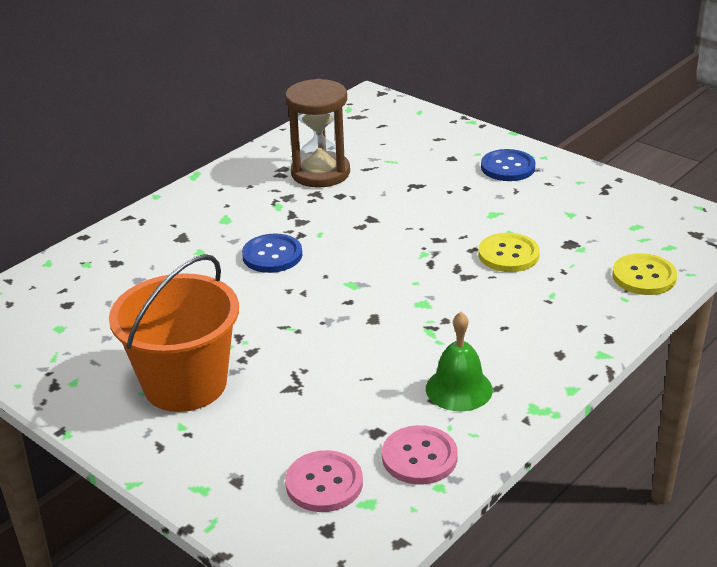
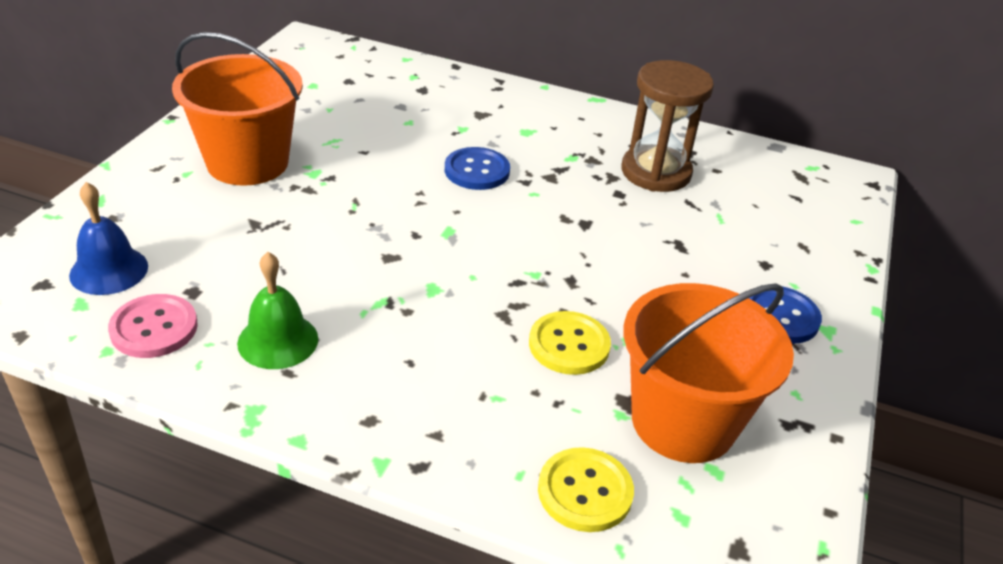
camera: 65 degrees right, 5 degrees up
pink button [285,450,363,512] -> blue bell [69,182,148,295]
none -> orange bucket [623,283,794,463]

